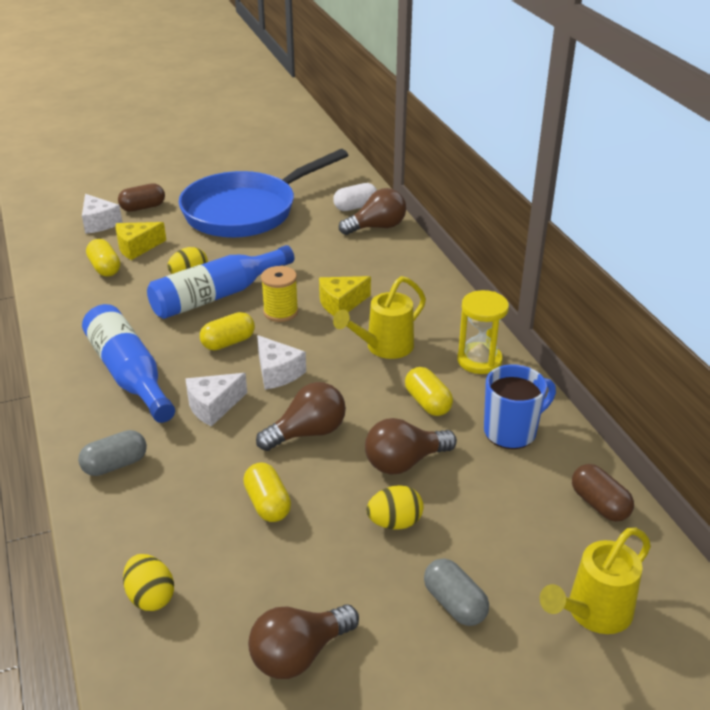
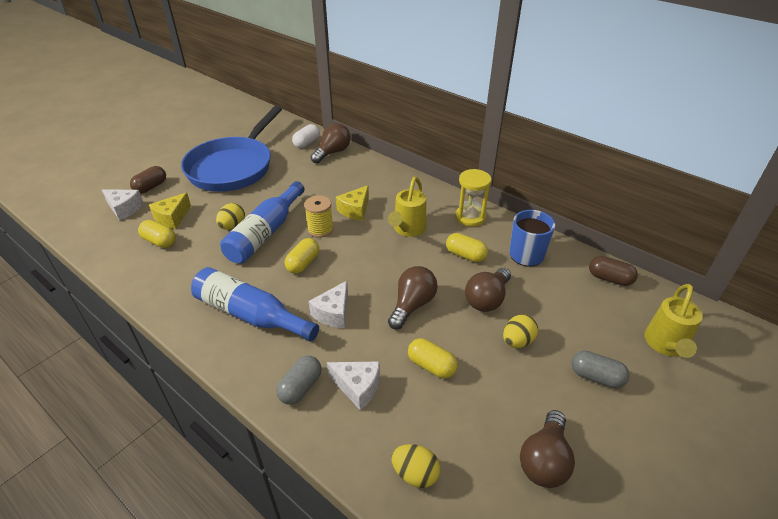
camera: 30 degrees left, 5 degrees up
white cheese [257,335,306,390] -> white cheese moved to [327,361,380,410]

